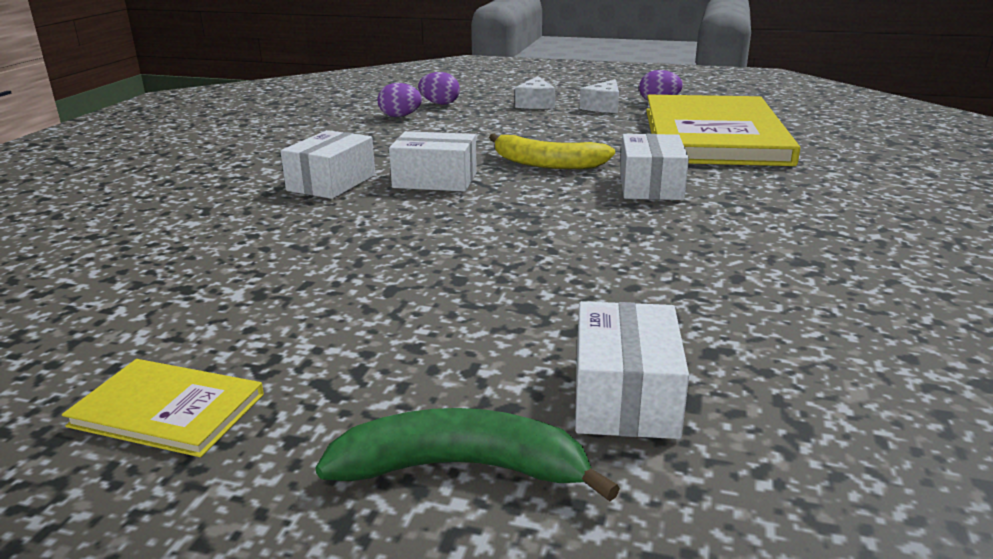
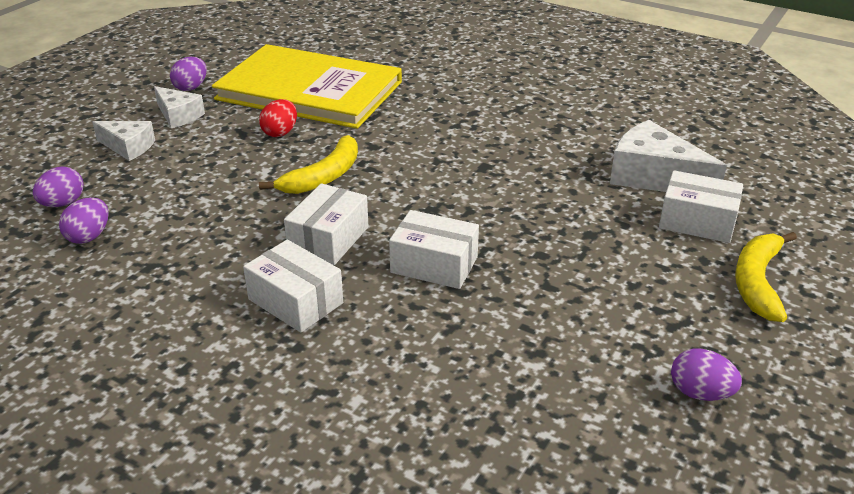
camera: 75 degrees left, 10 degrees up
yellow book [62,359,264,457] -> purple egg [671,349,742,401]
green banana [315,408,620,501] -> yellow banana [735,232,797,322]
white box [620,134,689,200] -> white box moved to [389,210,479,289]
none -> red egg [259,99,297,137]
none -> white cheese [610,120,727,192]

